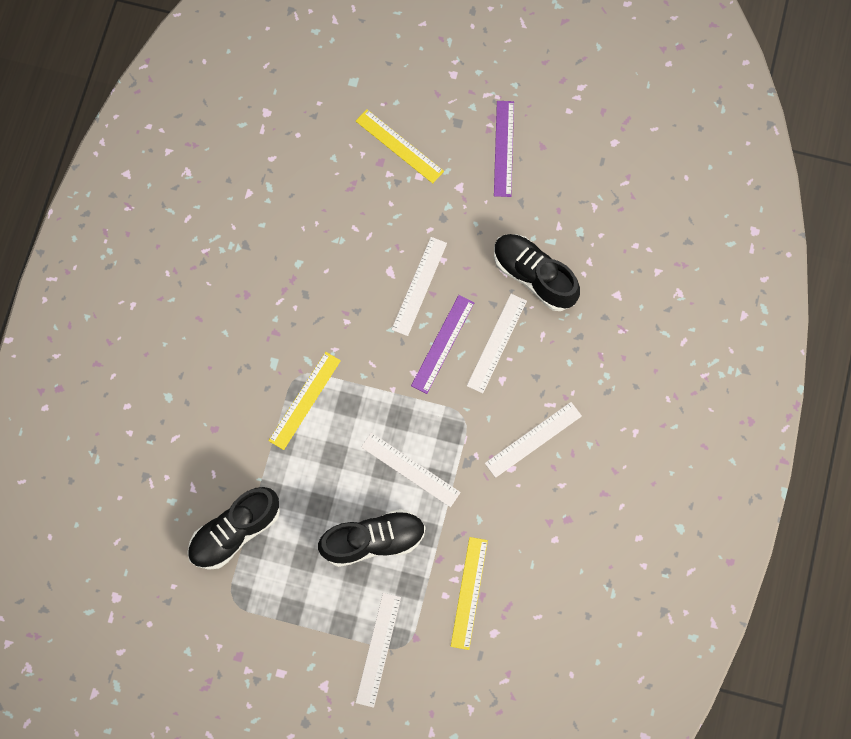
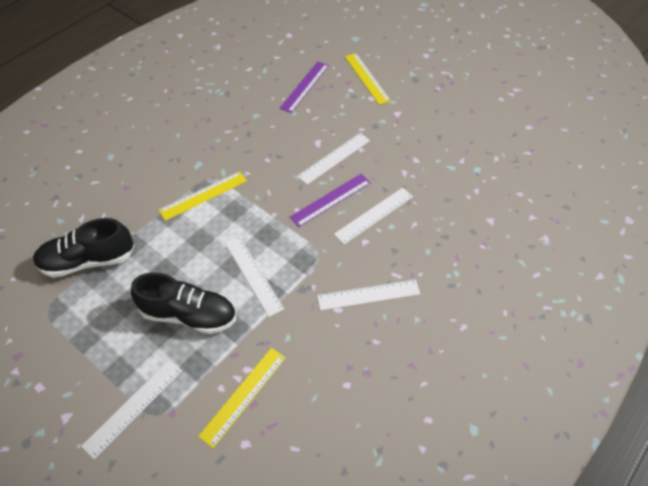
camera: 25 degrees right, 20 degrees down
purple ruler [494,101,514,197] -> purple ruler moved to [279,61,329,113]
black shoe [494,234,580,311] -> none

